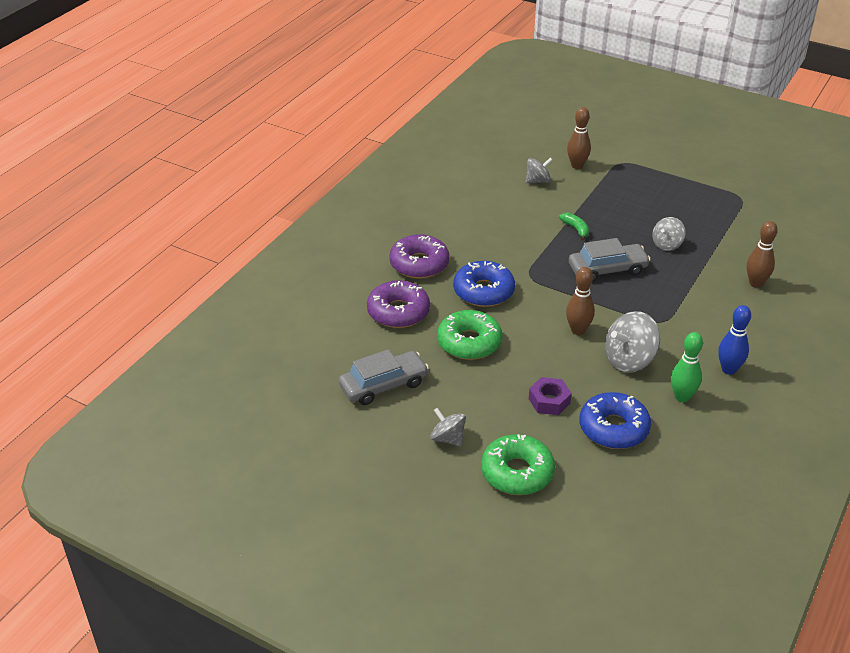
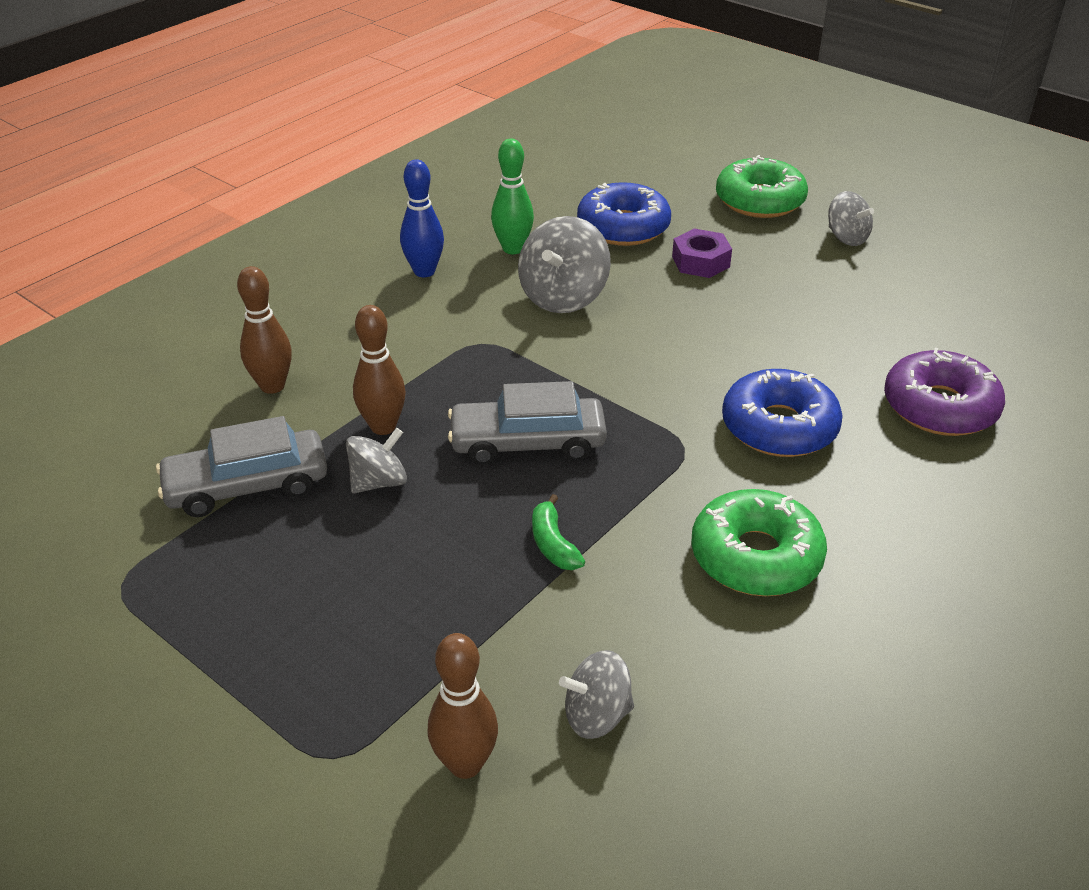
camera: 170 degrees left, 0 degrees up
grey car [339,349,429,405] -> grey car moved to [156,416,327,517]
purple donut [389,234,450,279] -> none
green donut [437,310,502,360] -> green donut moved to [691,489,827,596]
brown bowling pin [566,267,595,335] -> brown bowling pin moved to [353,305,406,435]
grey spinning top [605,311,660,373] -> grey spinning top turned 135 degrees clockwise [518,216,611,313]

